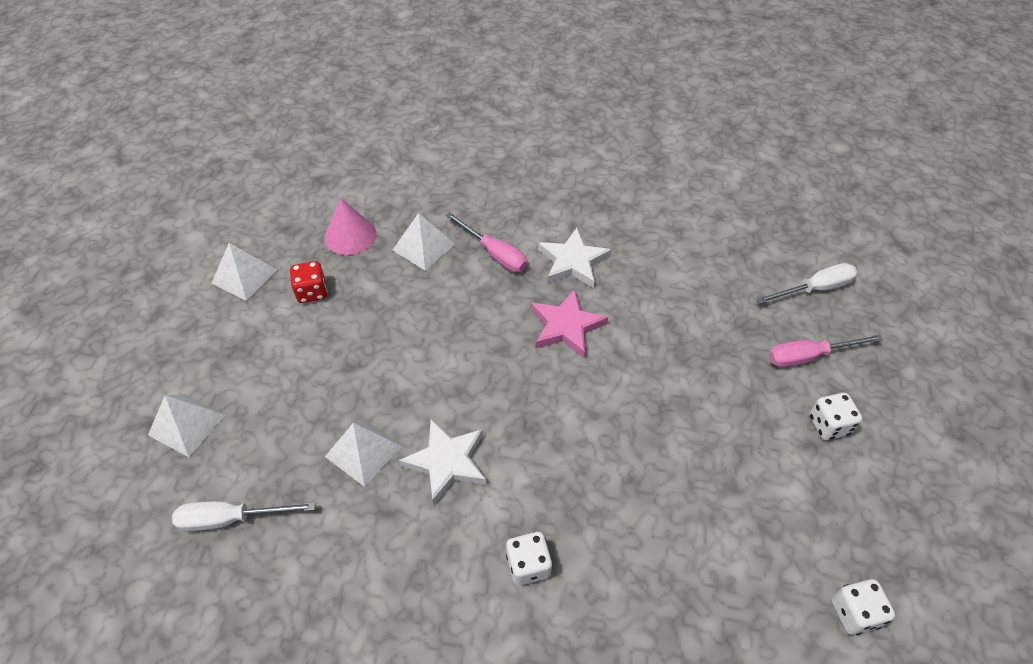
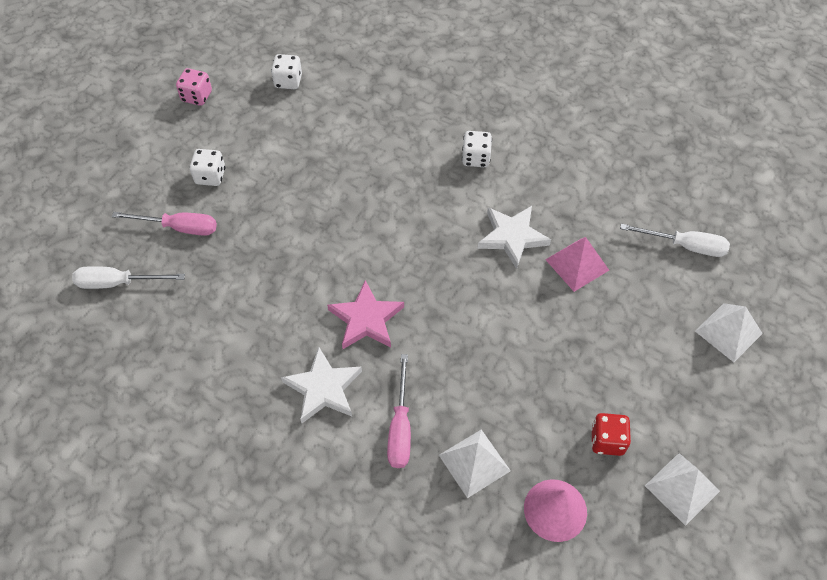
camera: 160 degrees left, 5 degrees up
white pyramid [325,418,402,487] -> pink pyramid [545,237,609,292]
pink screwdriver [445,212,527,272] -> pink screwdriver turned 150 degrees counterclockwise [387,354,411,468]
none -> pink dice [176,68,212,106]

